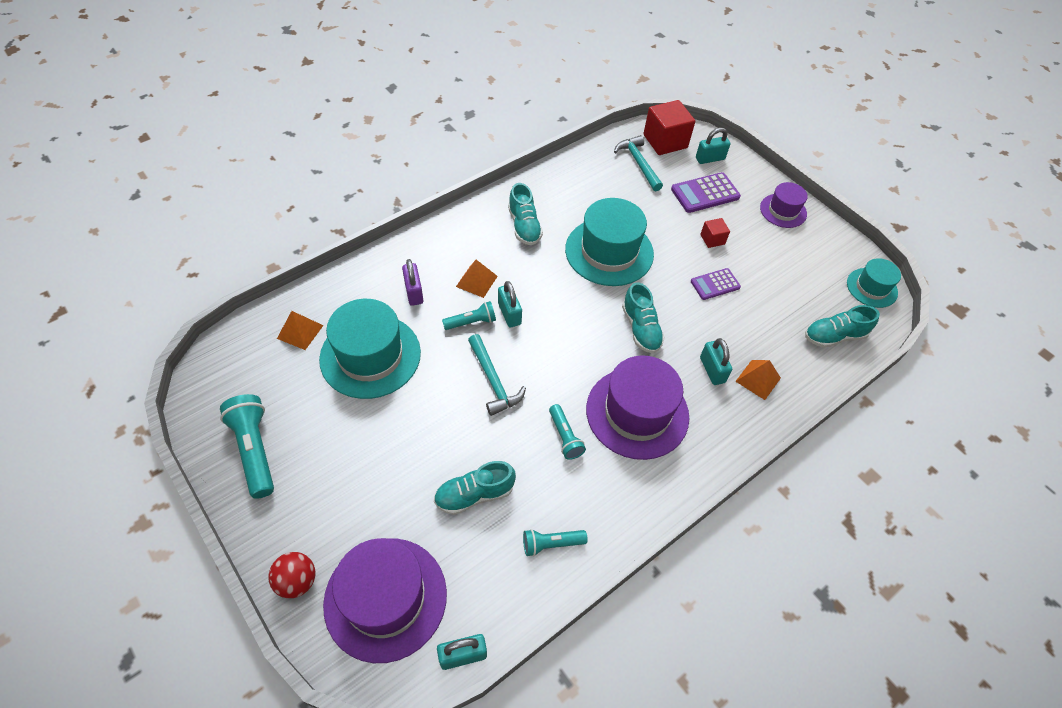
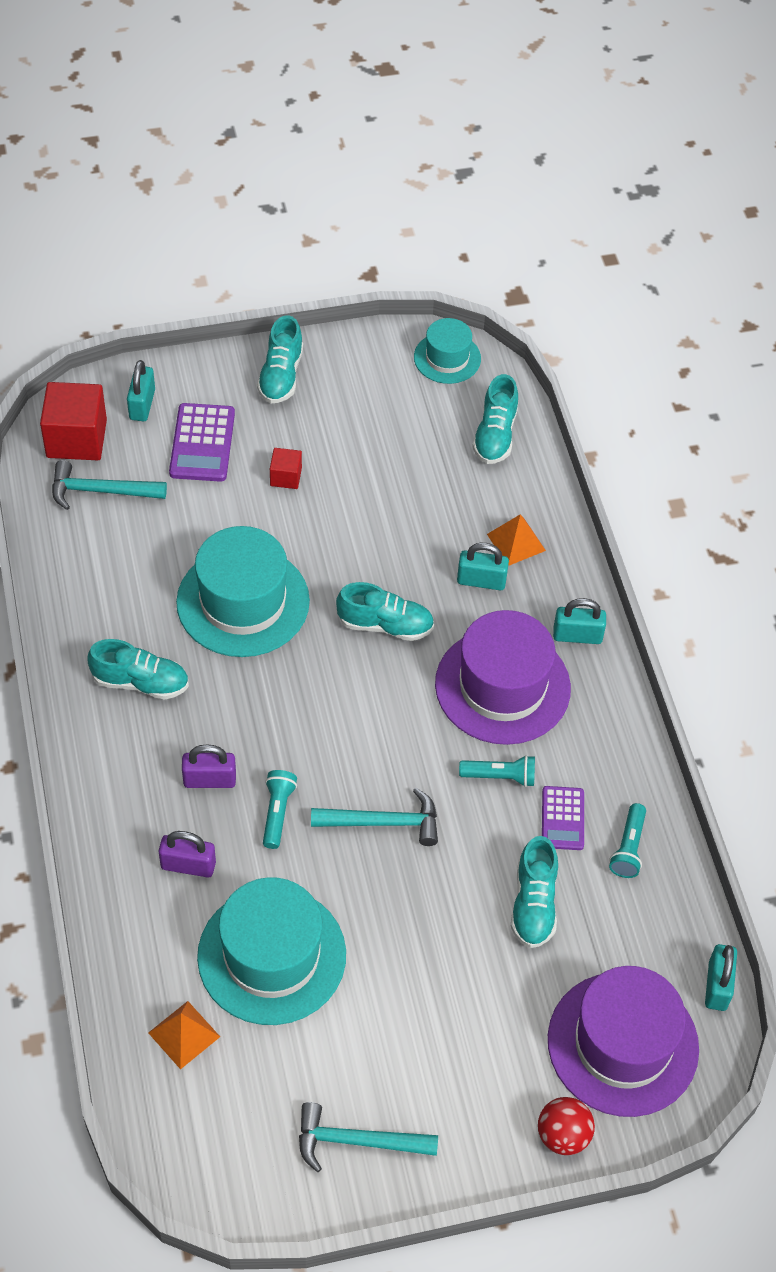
camera: 65 degrees left, 0 degrees up
turquoise flashlight [220,394,274,499] -> turquoise hammer [299,1102,438,1172]
orange pyramid [456,260,498,298] -> purple padlock [182,744,236,788]
turquoise padlock [498,281,522,327] -> turquoise padlock moved to [553,598,606,644]
purple calculator [691,268,741,300] -> purple calculator moved to [542,786,584,850]
purple hat [760,182,808,228] -> turquoise shoe [257,315,303,403]

